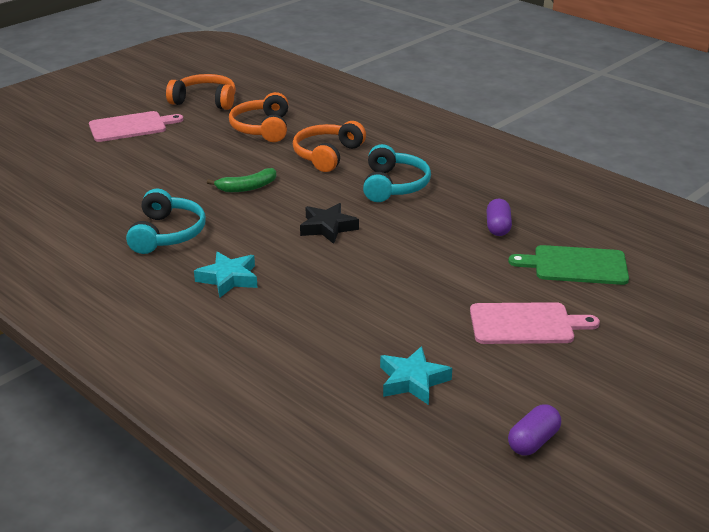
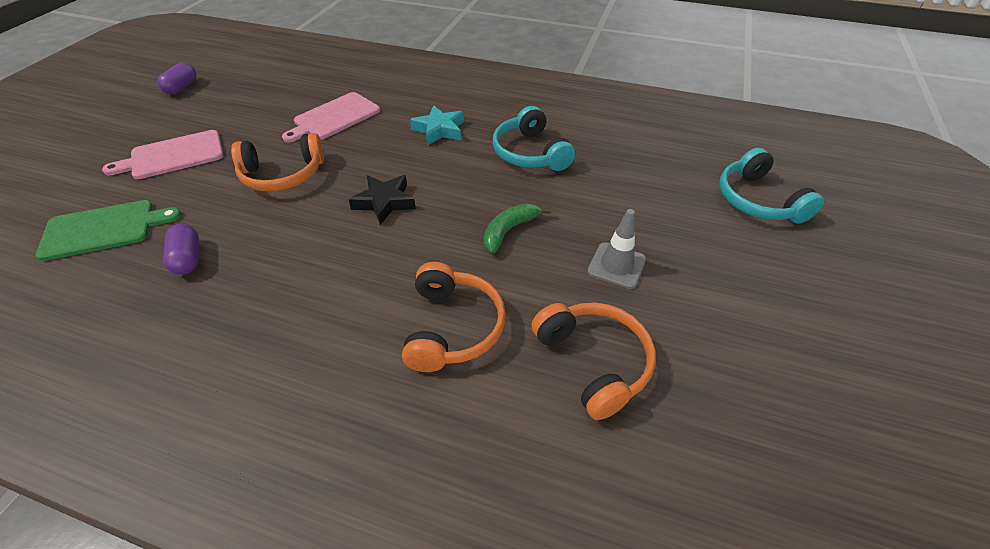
camera: 155 degrees right, 15 degrees up
pink cutting board [89,111,183,142] -> pink cutting board moved to [282,92,380,142]
orange headphones [166,74,236,110] -> orange headphones moved to [231,133,324,192]
turquoise headphones [363,144,431,202] -> turquoise headphones moved to [719,148,824,224]
turquoise star [380,346,452,405] -> none
none -> grey traffic cone [587,209,646,289]

